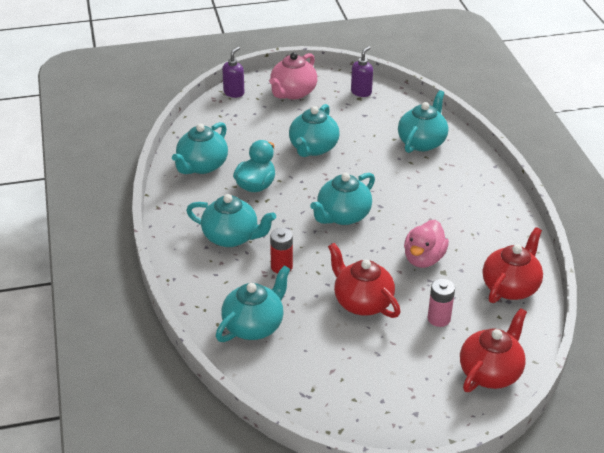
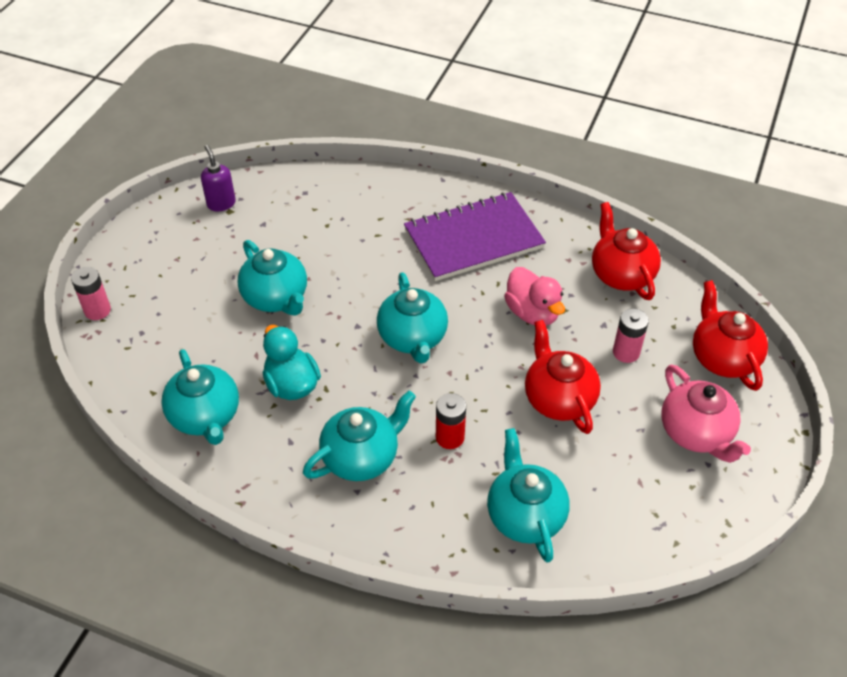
camera: 55 degrees left, 10 degrees up
purple soap dispenser [222,47,244,98] -> pink battery [71,267,111,320]
pink teapot [270,52,317,99] -> pink teapot moved to [661,365,751,463]
red teapot [328,243,401,318] -> red teapot turned 75 degrees clockwise [525,320,601,434]
turquoise teapot [398,90,448,153] -> none
none -> purple notebook [404,192,546,281]

